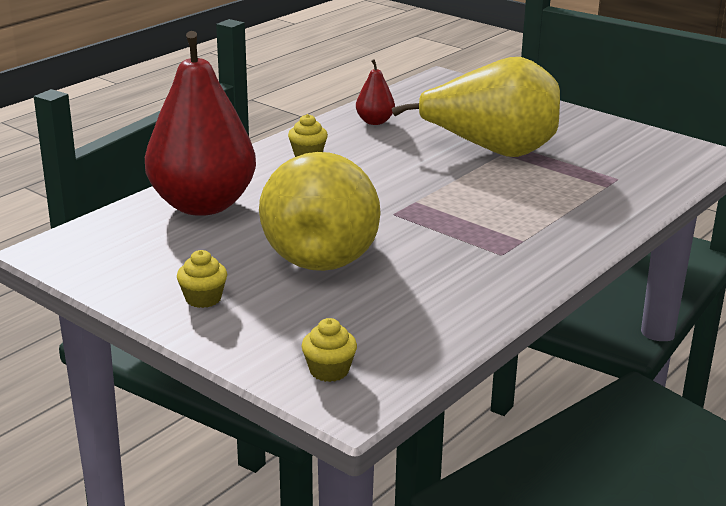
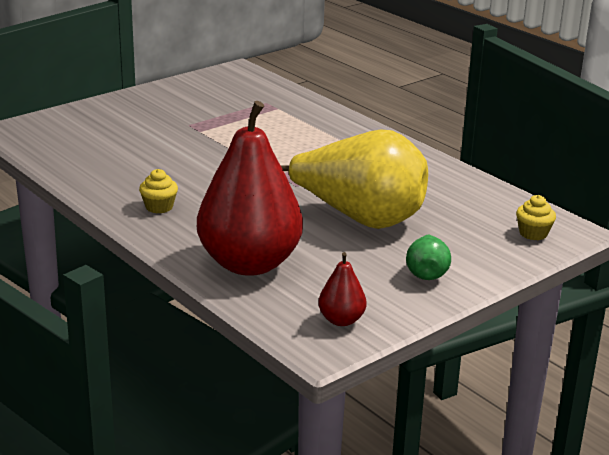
camera: 80 degrees left, 0 degrees up
yellow cupcake [177,250,227,308] -> green pear [406,235,451,280]
red pear [356,59,395,125] -> red pear moved to [318,252,366,326]
yellow pear [392,57,560,157] -> none

